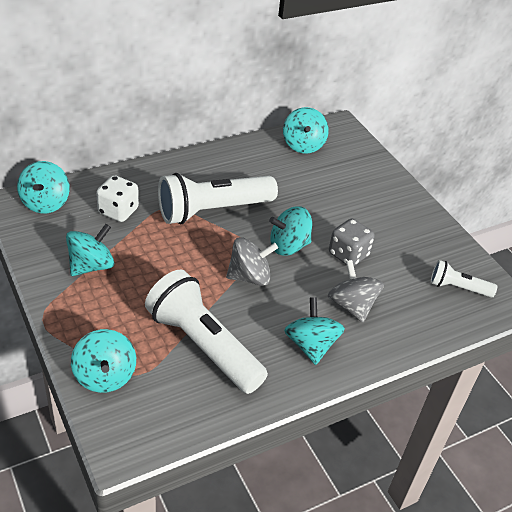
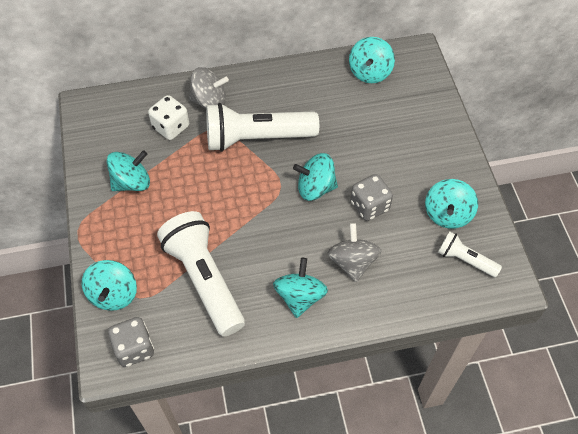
camera: 20 degrees right, 15 degrees up
turquoise spinning top [17,161,70,213] -> turquoise spinning top moved to [425,179,478,229]
grey spinning top [226,237,278,286] -> grey spinning top moved to [189,67,229,109]
none -> grey dice [108,317,154,367]

